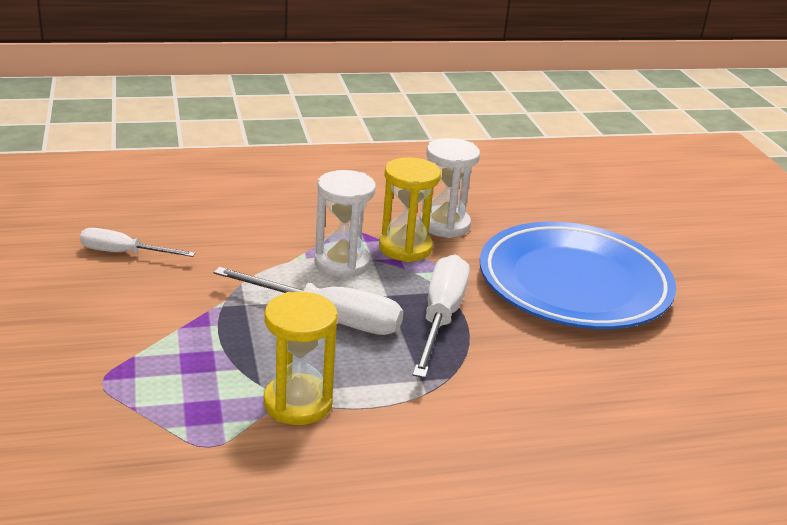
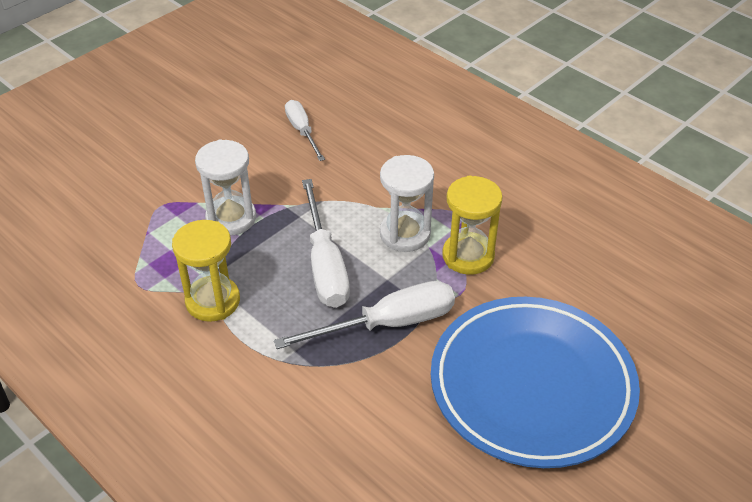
camera: 60 degrees right, 15 degrees up
white hourglass [419,138,480,238] -> white hourglass moved to [195,139,256,235]

